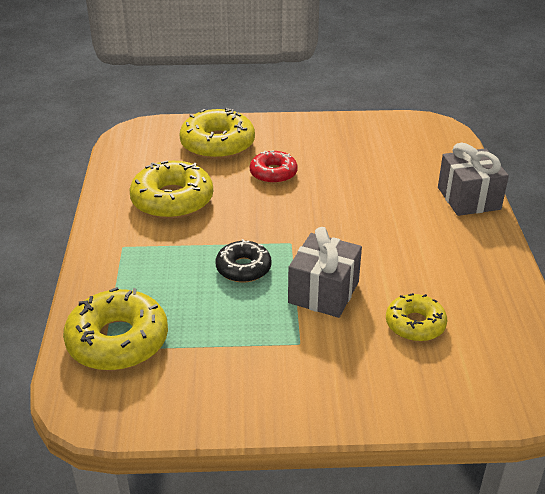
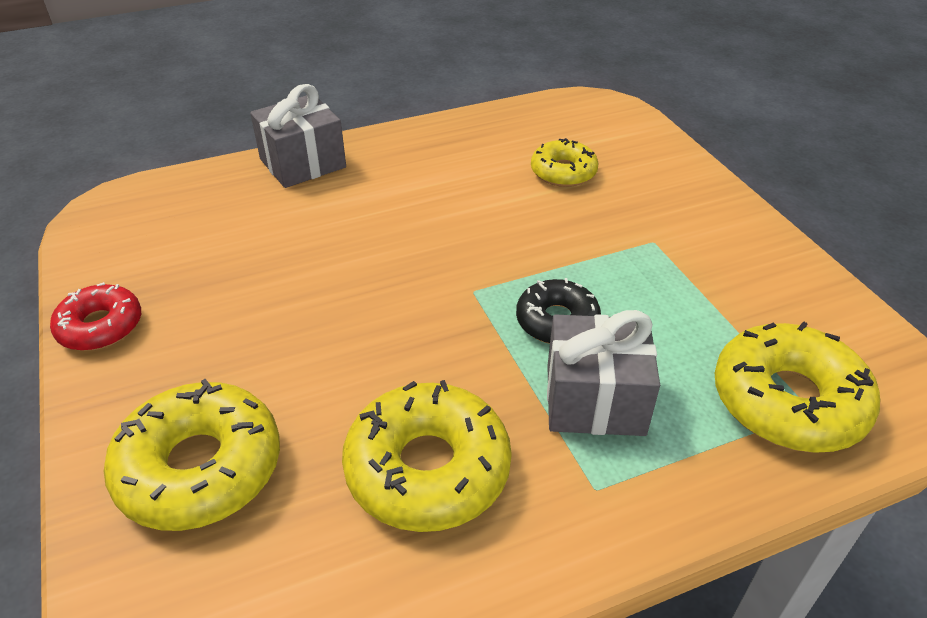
camera: 110 degrees left, 5 degrees up
red donut [250,150,298,184] -> red donut moved to [50,282,141,351]
grey gift [288,227,362,318] -> grey gift moved to [547,310,660,436]

